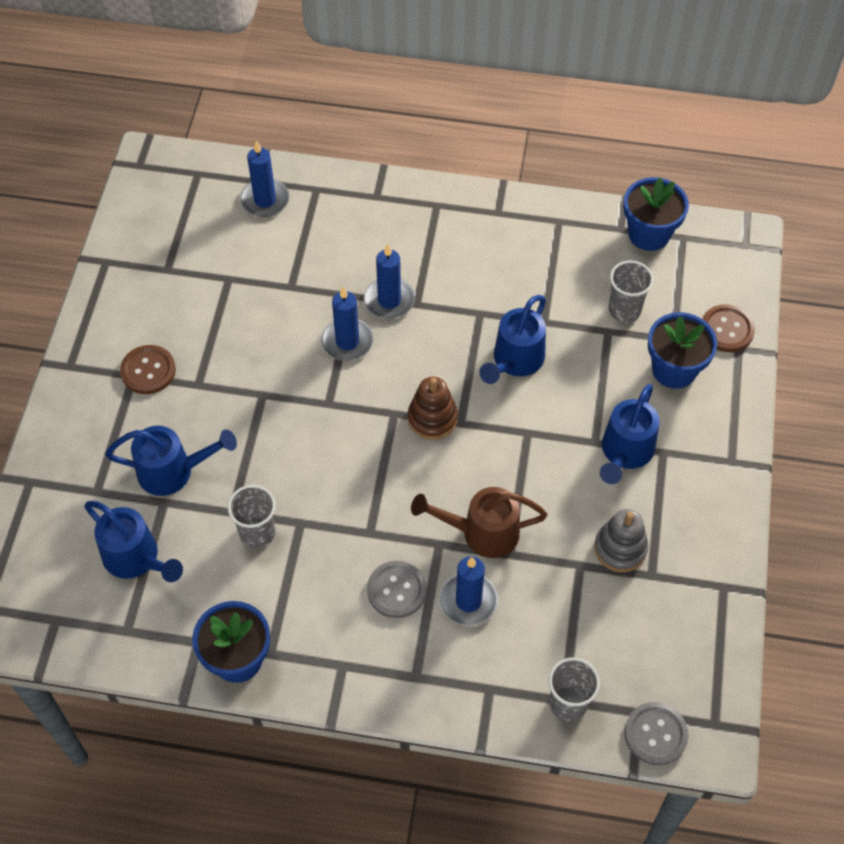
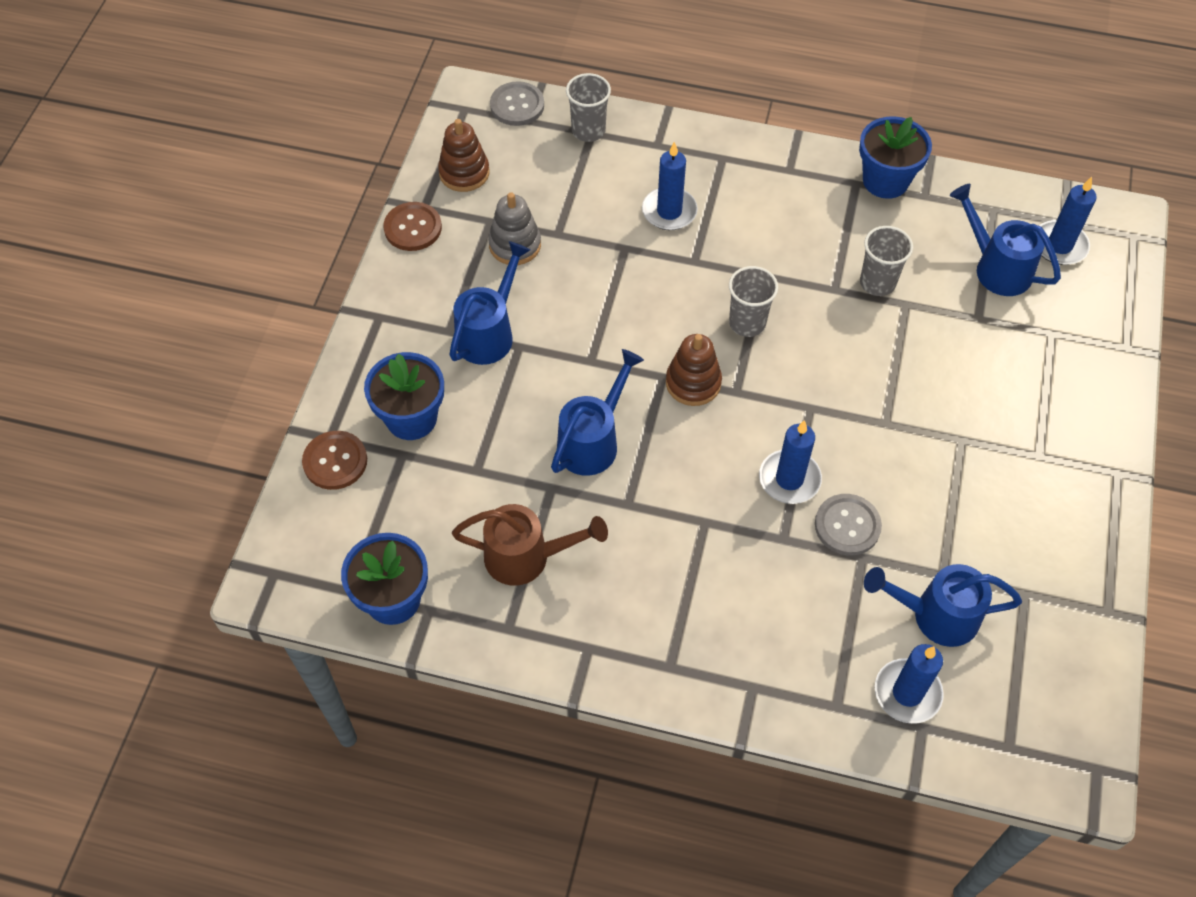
camera: 175 degrees left, 0 degrees up
blue watering can [105,426,237,496] -> blue watering can moved to [864,564,1022,647]
brown button [120,345,176,394] -> brown button moved to [383,202,442,251]
blue candle [364,244,415,319] -> blue candle moved to [1039,177,1096,265]
grey button [367,561,427,618] -> grey button moved to [815,494,882,556]
brown watering can [411,487,547,558] -> brown watering can moved to [452,504,608,586]
grey cup [609,260,654,322] -> grey cup moved to [729,266,778,337]
none -> brown stacking toy [438,119,489,192]

